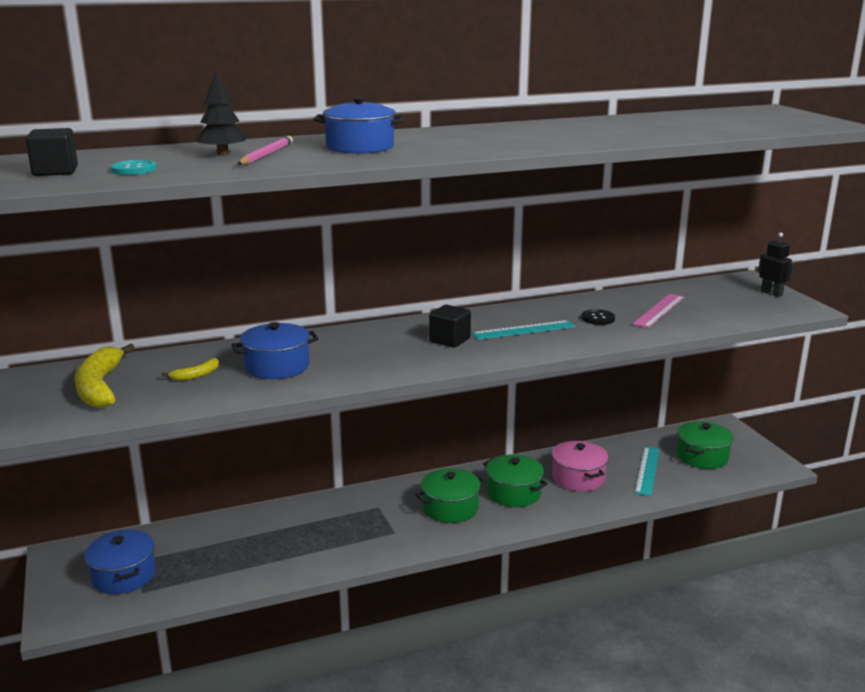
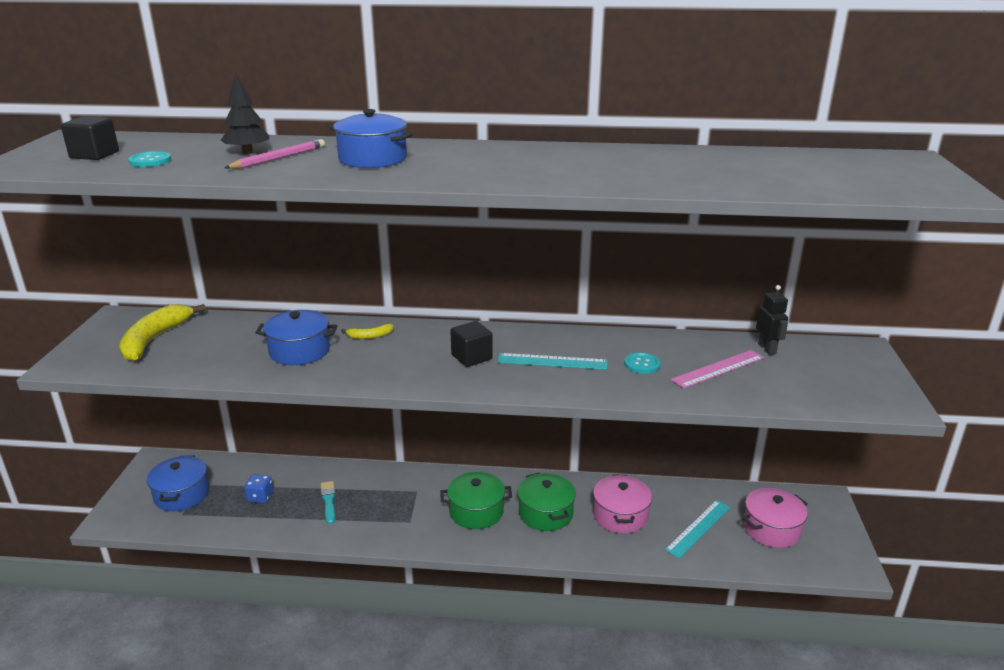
camera: 25 degrees right, 5 degrees up
yellow banana [161,358,219,381] -> yellow banana moved to [341,324,394,339]
black button [582,309,615,325] -> turquoise button [624,352,660,374]
green pot [677,421,733,469] -> pink pot [743,488,808,548]
black robot [758,232,796,297] -> black robot moved to [756,285,788,355]
none -> blue dice [244,474,273,503]
none -> turquoise brush [321,481,336,524]

